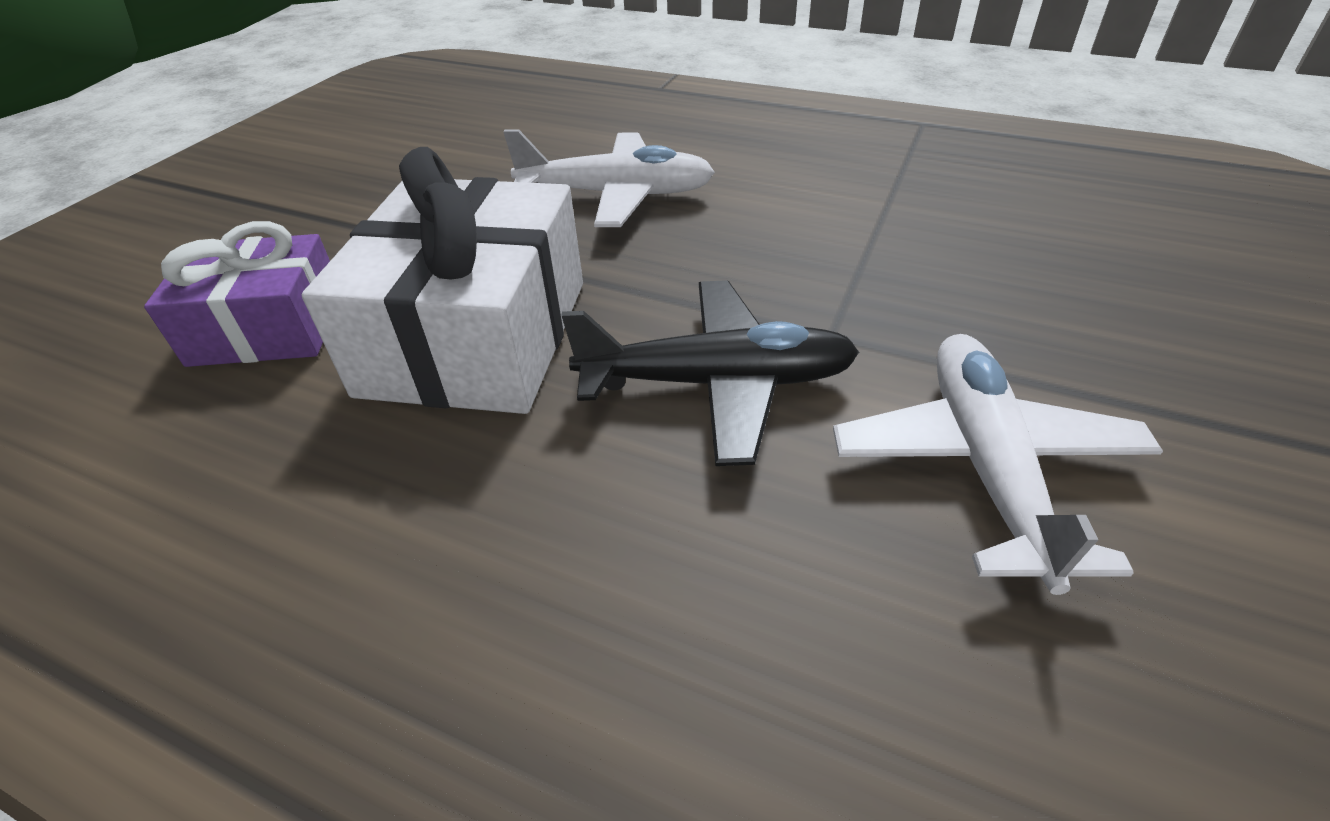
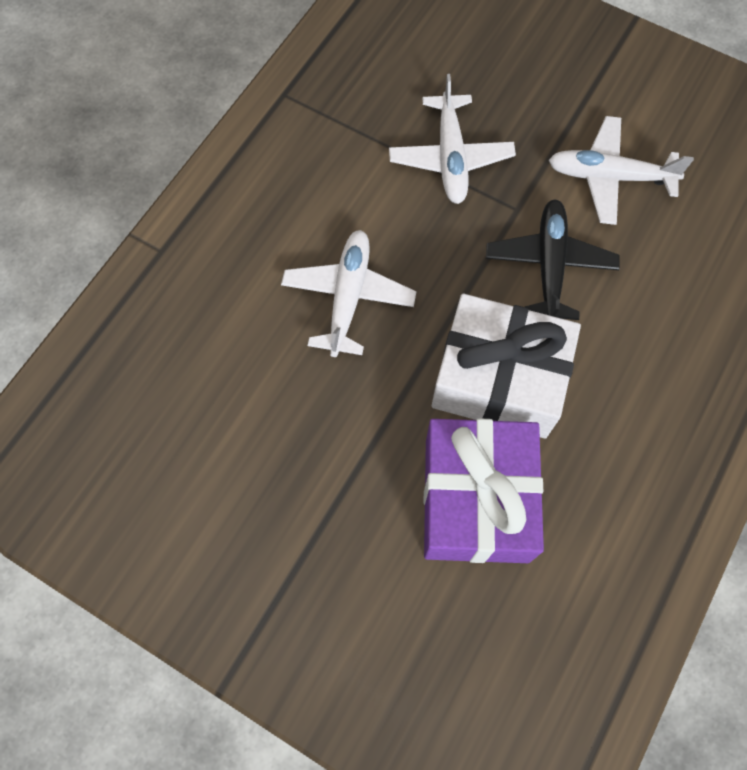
camera: 85 degrees left, 25 degrees up
purple gift [144,221,330,367] -> purple gift [424,418,544,563], size x1.58
none -> white plane [389,74,516,204]

